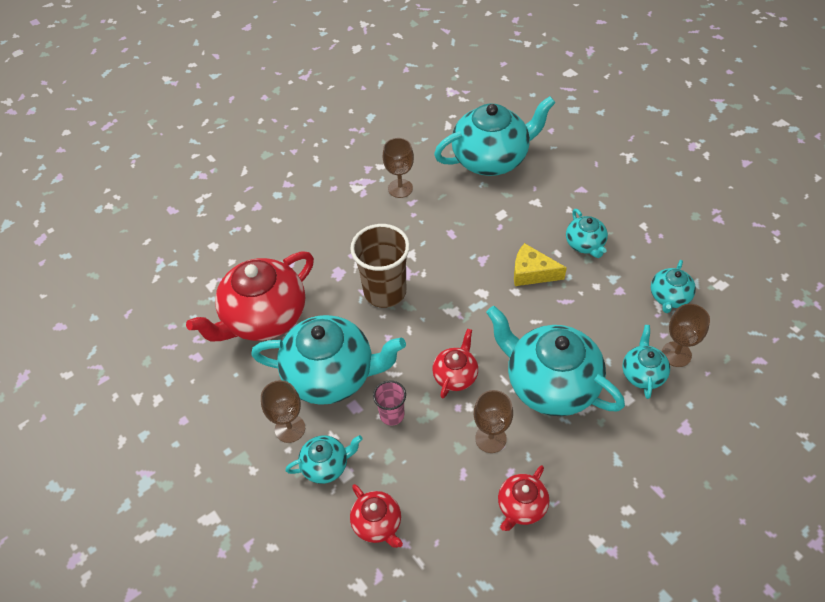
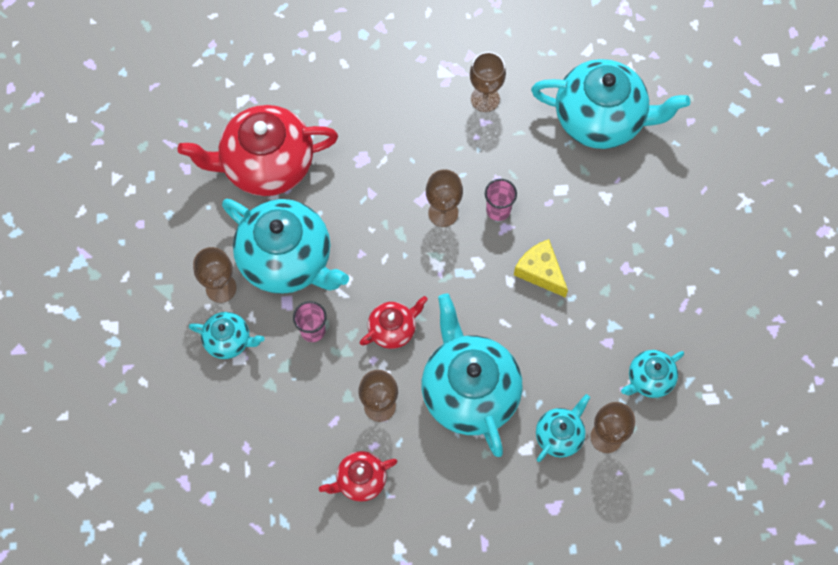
camera: 30 degrees right, 15 degrees up
brown cup [350,224,410,308] -> none
red teapot [350,484,403,548] -> none
turquoise teapot [566,209,608,258] -> none
none -> brown goblet [426,169,463,227]
none -> pink cup [485,179,517,221]

